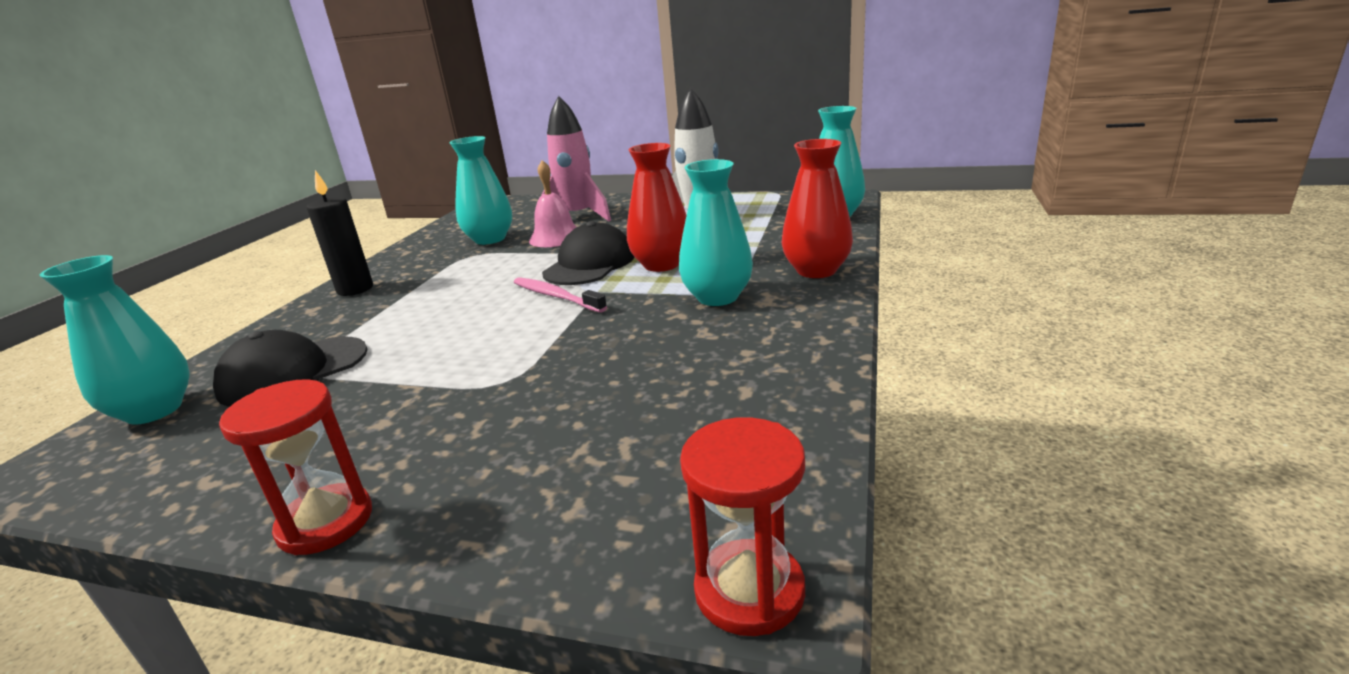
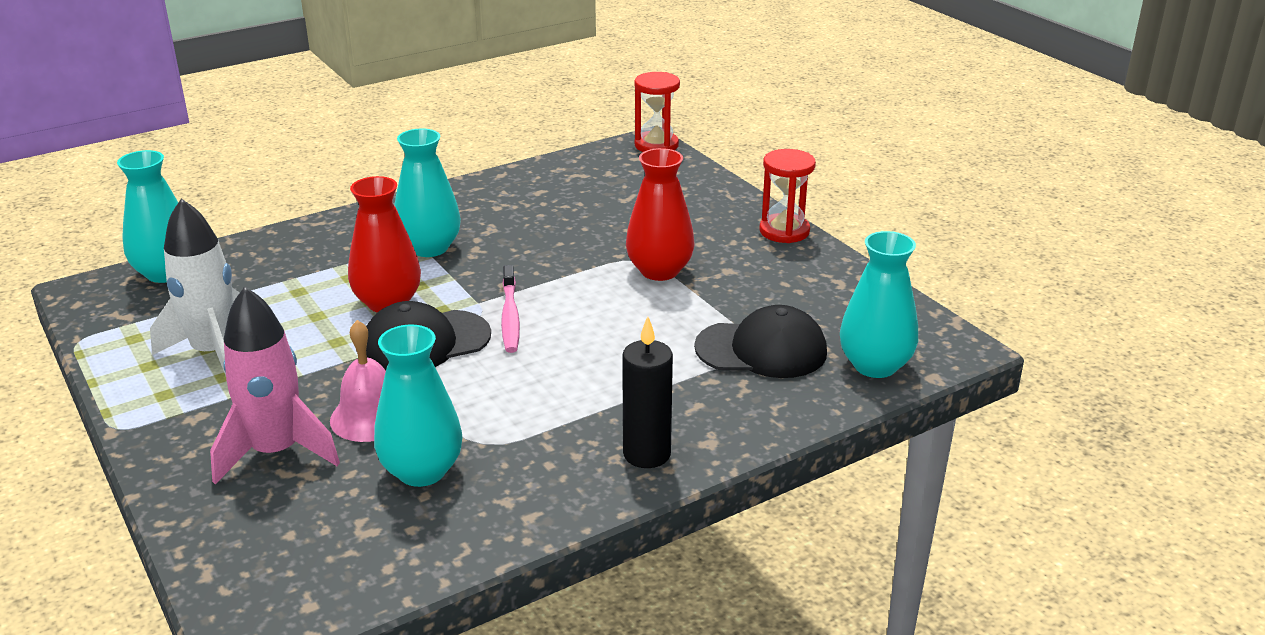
camera: 140 degrees left, 5 degrees up
red vase [781,139,853,278] -> red vase moved to [626,148,694,281]

